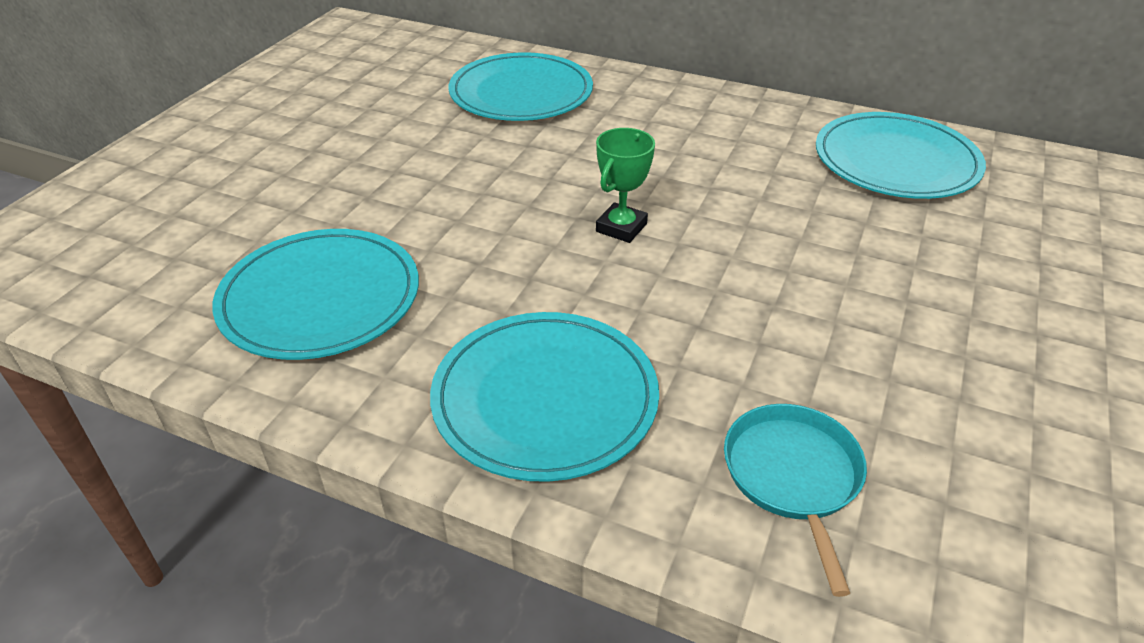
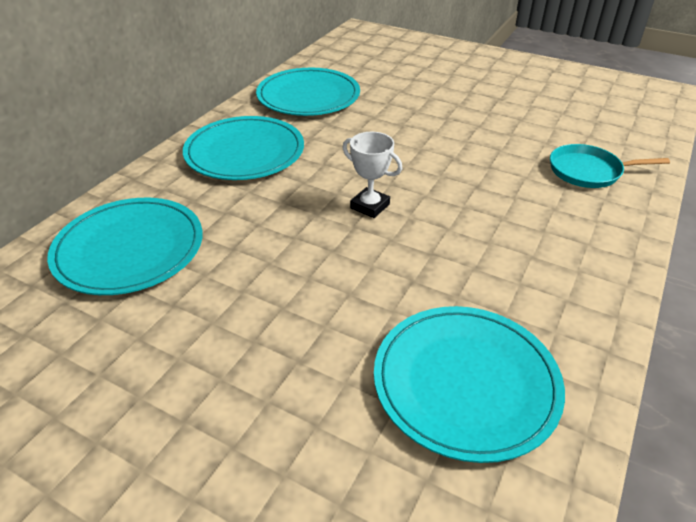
camera: 85 degrees left, 0 degrees up
turquoise plate [430,312,659,482] -> turquoise plate moved to [183,116,304,180]
green trophy [596,128,655,243] -> white trophy [342,132,402,218]

